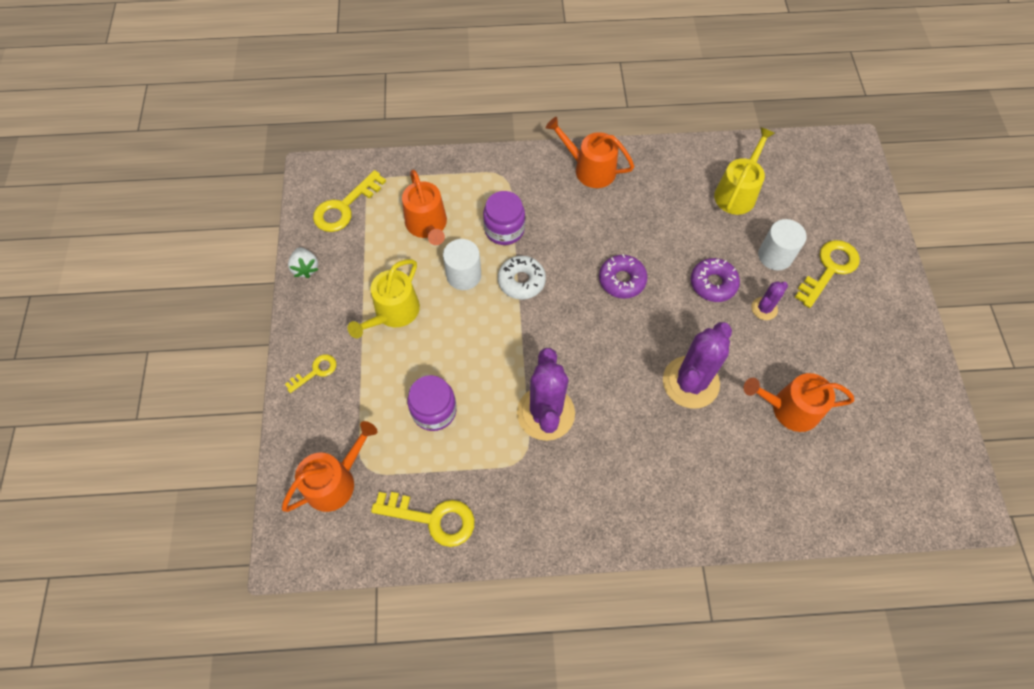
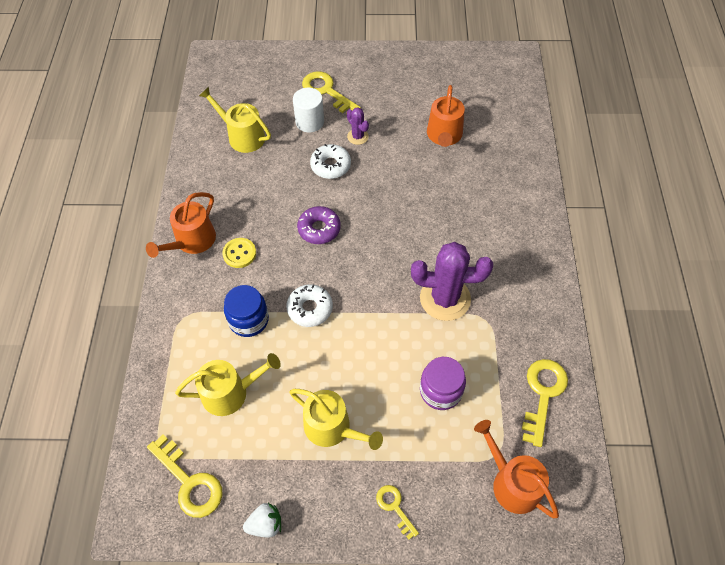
camera: 85 degrees left, 5 degrees down
orange watering can [402,170,447,245] -> yellow watering can [175,353,281,416]
white cylinder [443,239,481,290] -> none
purple jar [483,191,525,245] -> blue jar [224,285,269,337]
purple cactus [663,322,732,409] -> none
purple donut [691,258,740,302] -> white donut [310,144,351,179]
none -> yellow button [222,238,256,268]

